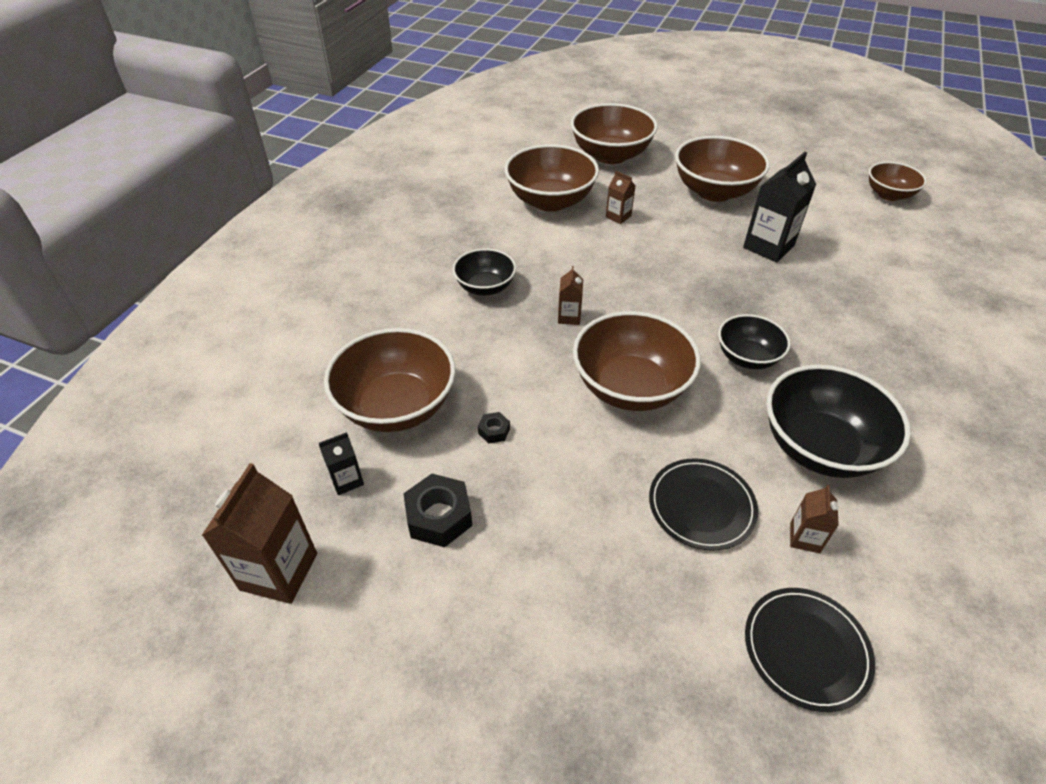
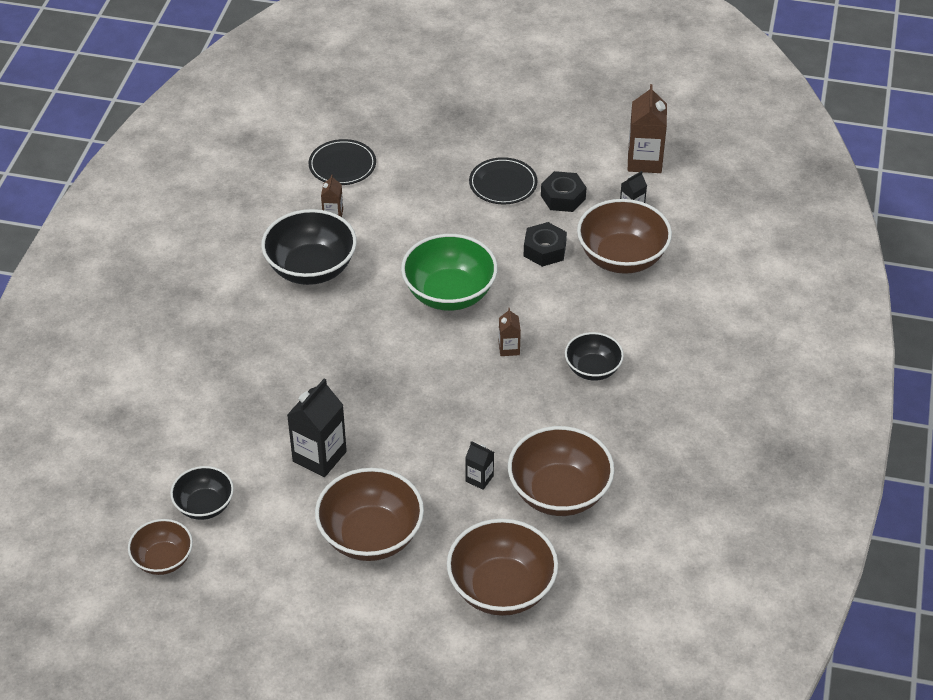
camera: 170 degrees right, 0 degrees up
black nut [478,412,510,443] -> black nut [524,222,567,267], size x1.97
brown bowl [573,311,701,411] -> green bowl [401,234,498,311]
brown carton [606,171,635,224] -> black carton [465,441,494,490]
black plate [649,458,758,551] -> black plate moved to [469,157,538,205]
black bowl [718,314,790,369] -> black bowl moved to [170,466,234,520]

